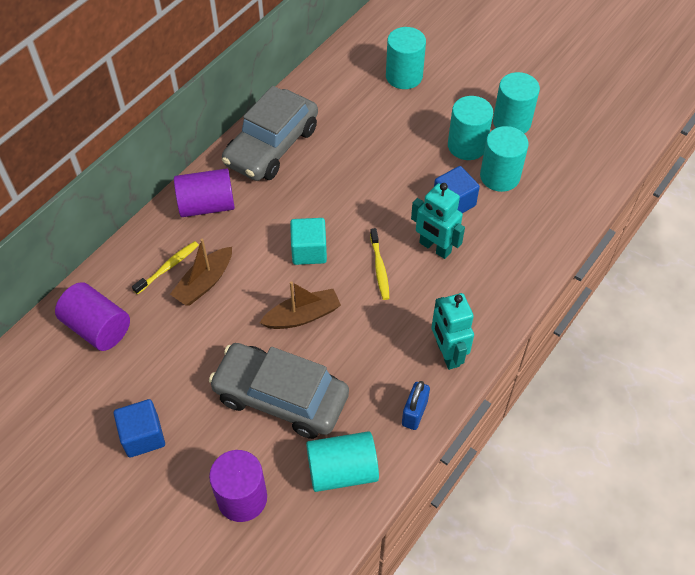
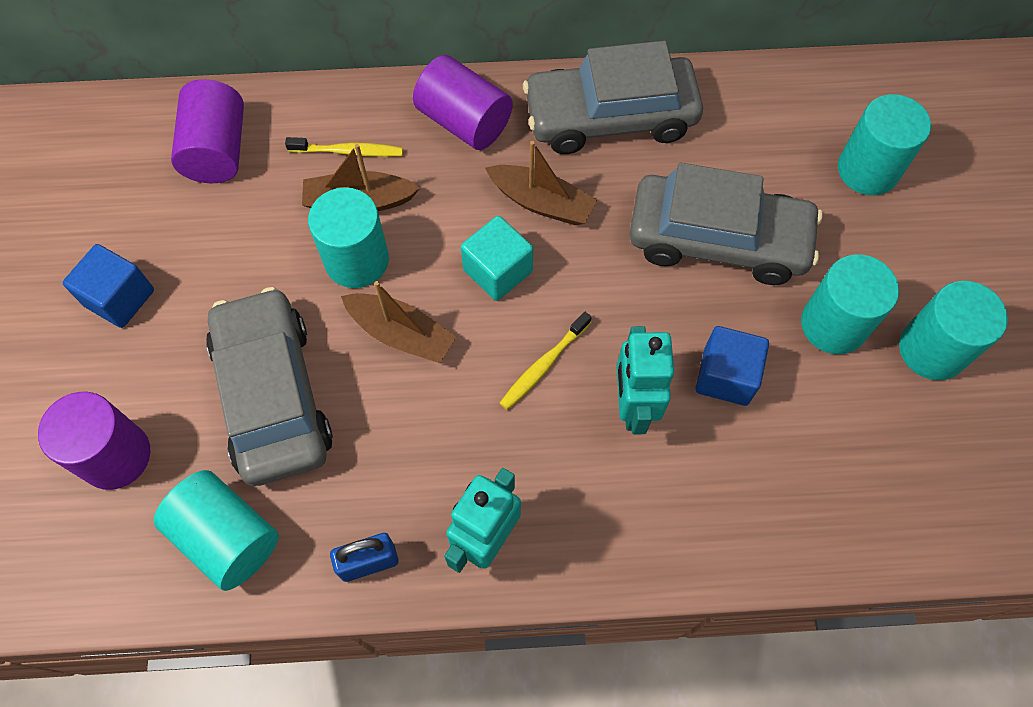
camera: 50 degrees right, 10 degrees up
turquoise cylinder [480,126,529,192] -> turquoise cylinder moved to [308,187,389,288]
none -> brown boat [485,141,597,225]
none -> grey car [629,163,823,285]

